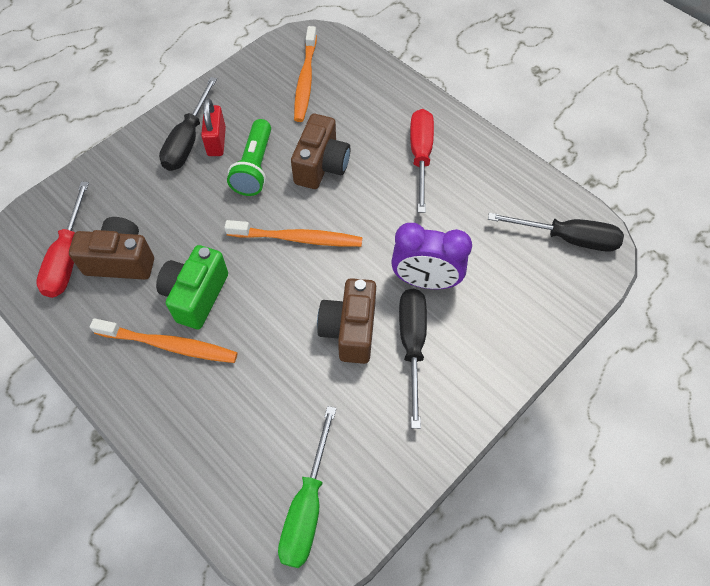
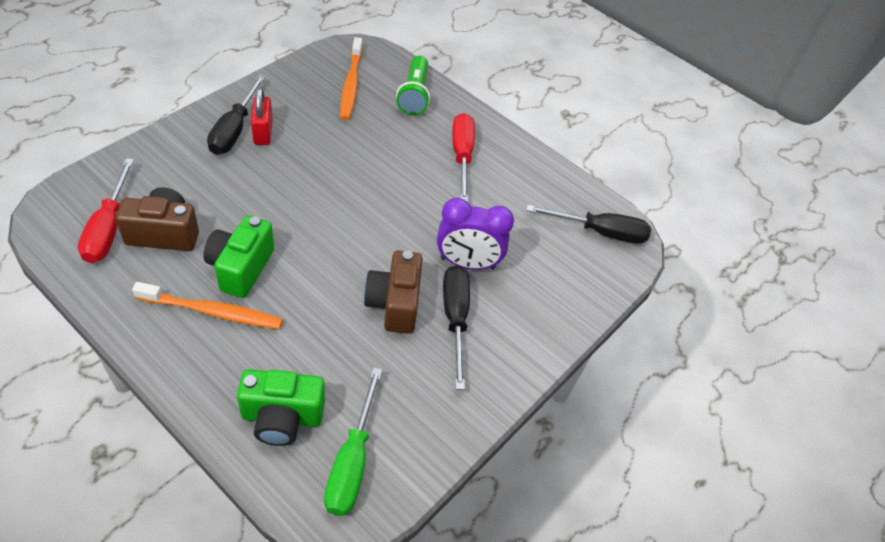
camera: 10 degrees left, 10 degrees down
orange toothbrush [224,220,362,247] -> none
green flashlight [227,119,271,196] -> green flashlight moved to [396,56,430,115]
brown camera [291,114,350,189] -> none
none -> green camera [237,369,325,446]

